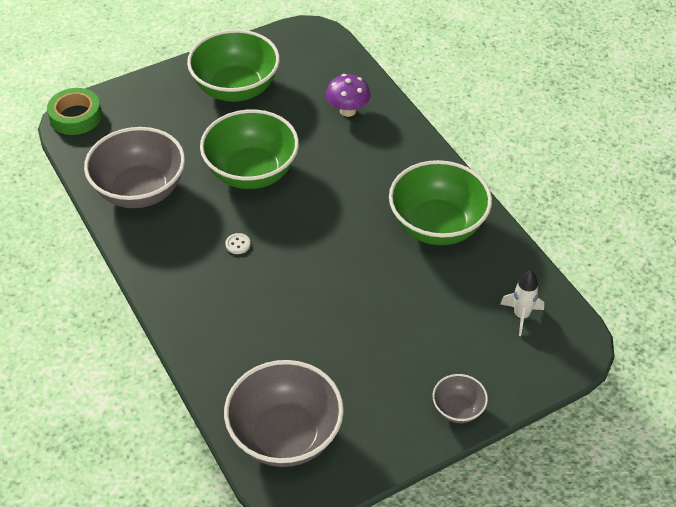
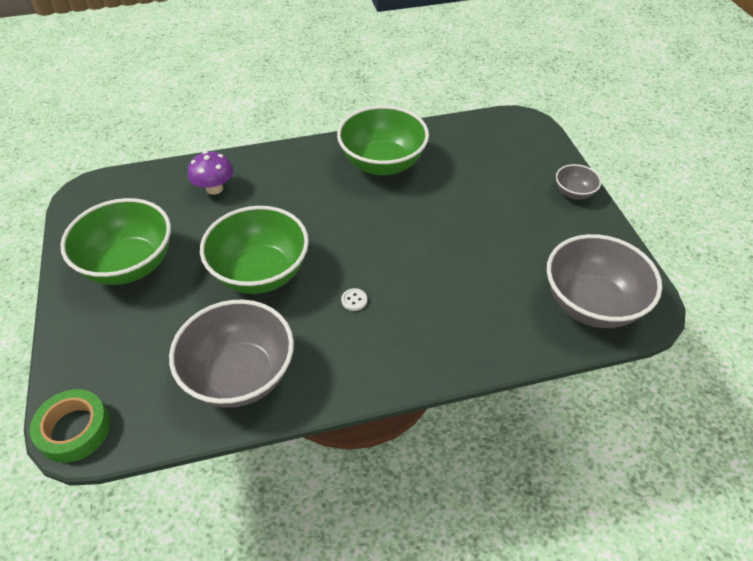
camera: 75 degrees left, 0 degrees up
white rocket [501,271,544,336] -> none

